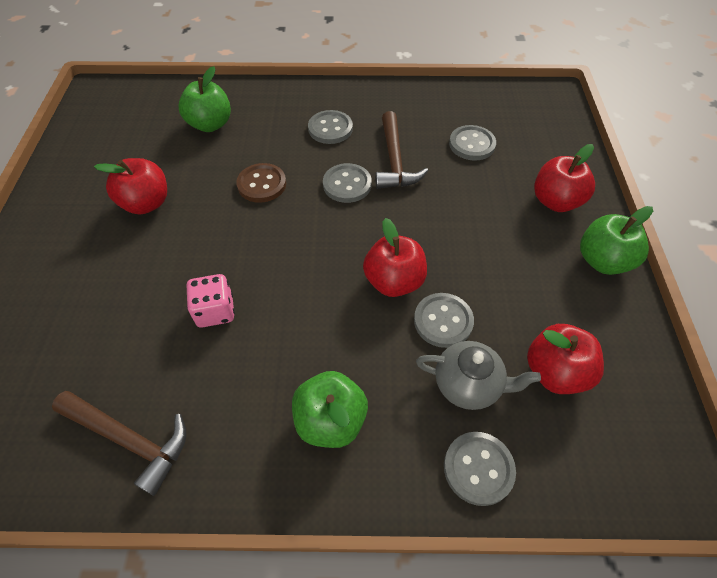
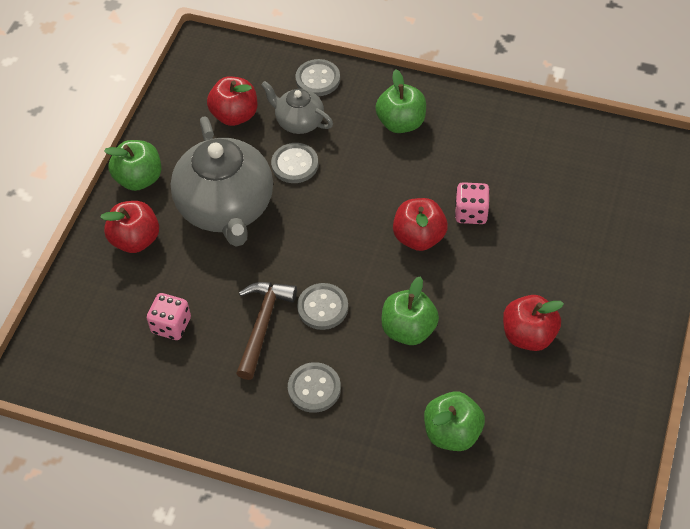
camera: 160 degrees left, 0 degrees up
brown hammer [52,391,187,496] -> none
brown button [236,163,286,203] -> green apple [381,276,439,345]
red apple [363,218,427,297] -> red apple moved to [393,198,448,251]
grey button [449,125,496,161] -> pink dice [147,293,191,340]
none -> grey teapot [171,116,273,247]

